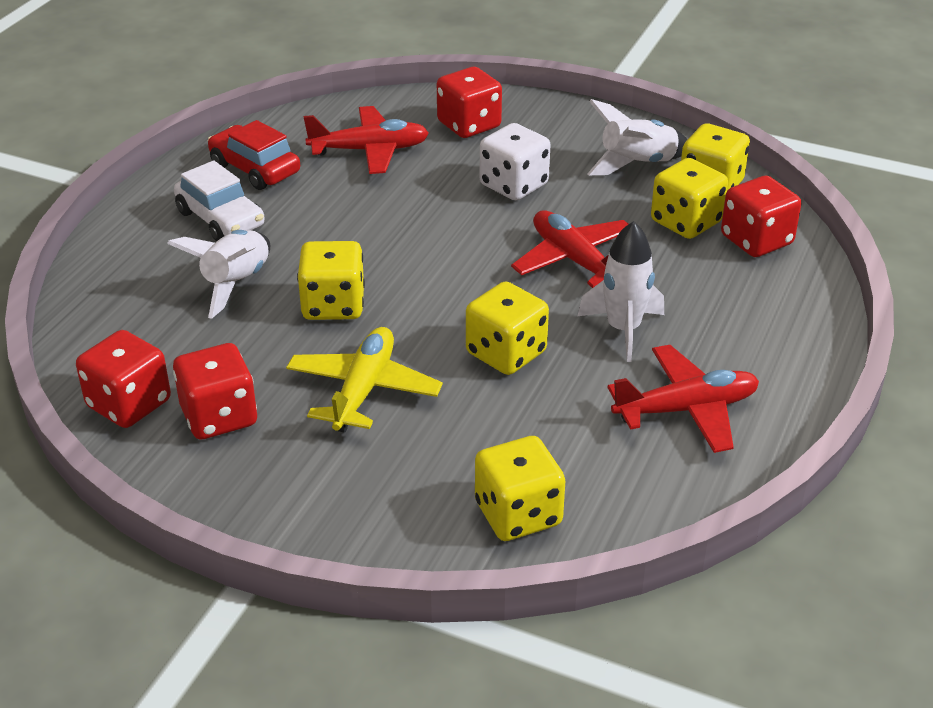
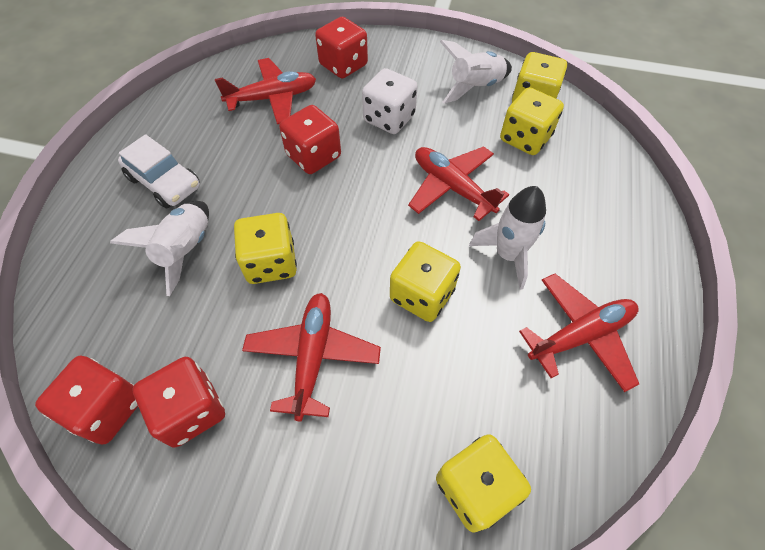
camera: 10 degrees left, 20 degrees up
red car [208,120,300,190] -> none
yellow plane [286,327,443,433] -> red plane [242,293,381,421]
red dice [721,176,801,257] -> red dice moved to [279,105,341,174]

